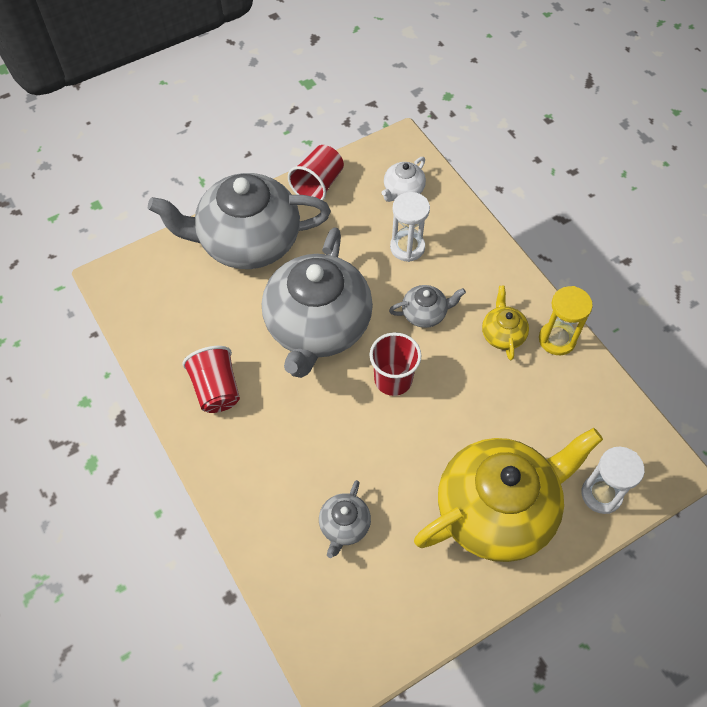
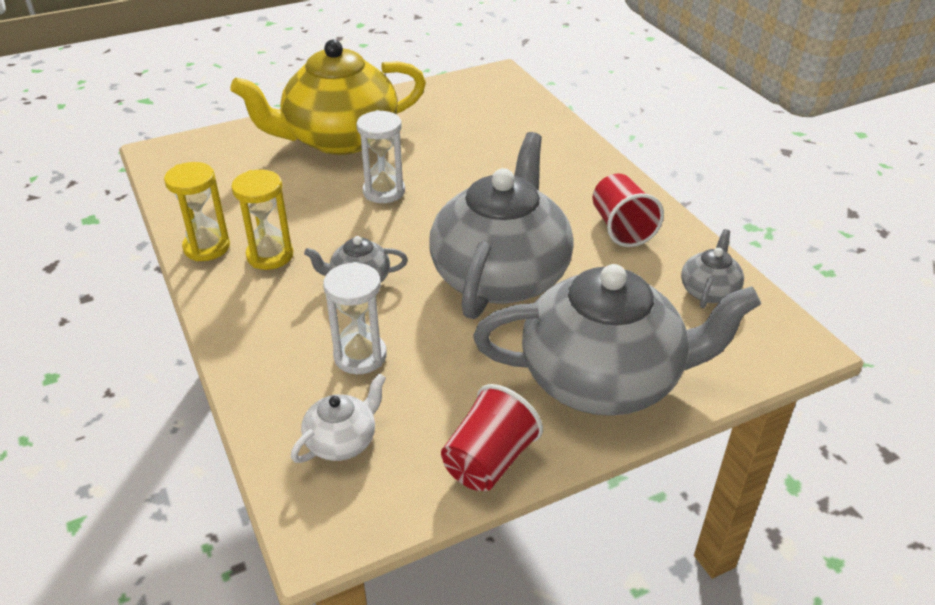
camera: 175 degrees left, 20 degrees down
grey teapot [319,480,371,558] -> grey teapot moved to [681,229,744,308]
red cup [370,332,422,396] -> none
yellow teapot [482,286,529,360] -> yellow hourglass [231,170,293,270]
white hourglass [581,447,645,514] -> white hourglass moved to [356,110,405,203]

